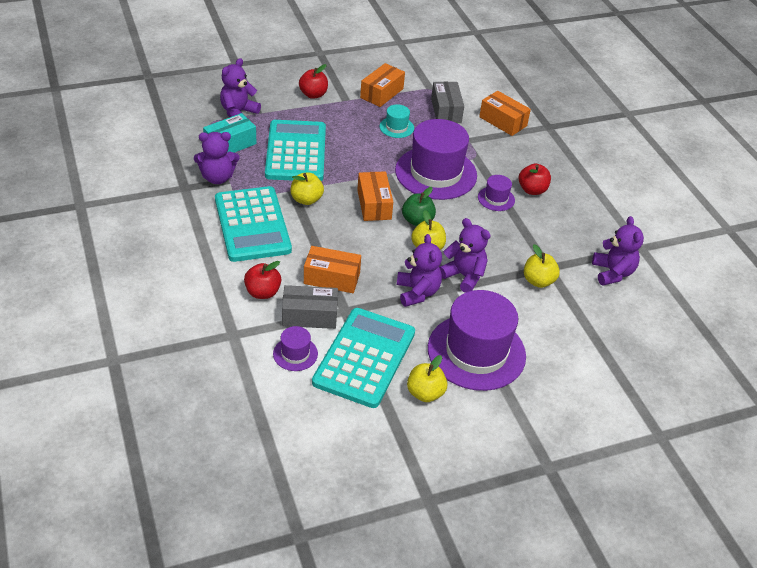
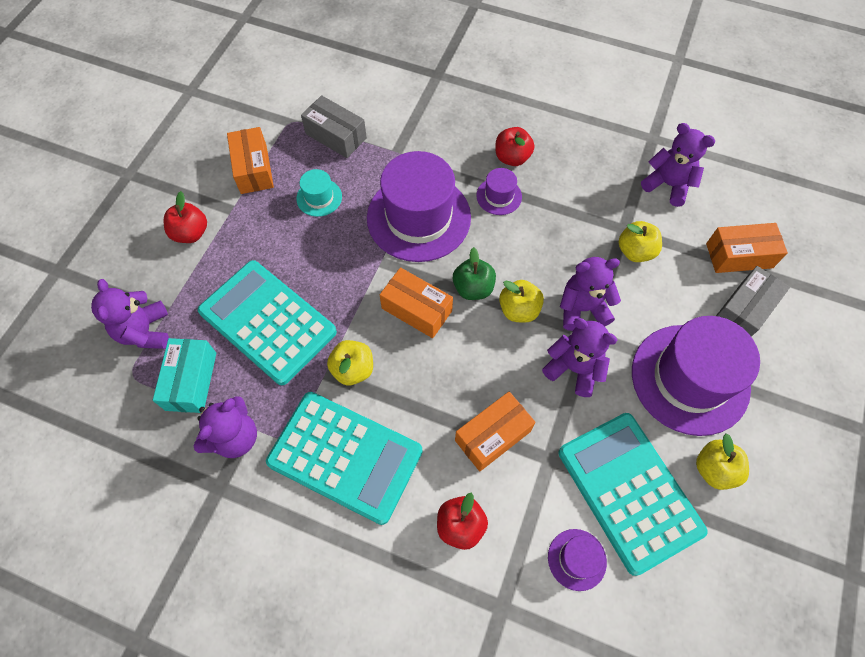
camera: 45 degrees left, 20 degrees up
grey box [282,285,338,329] -> grey box moved to [716,266,790,337]
orange box [479,91,531,136] -> orange box moved to [706,223,788,273]

